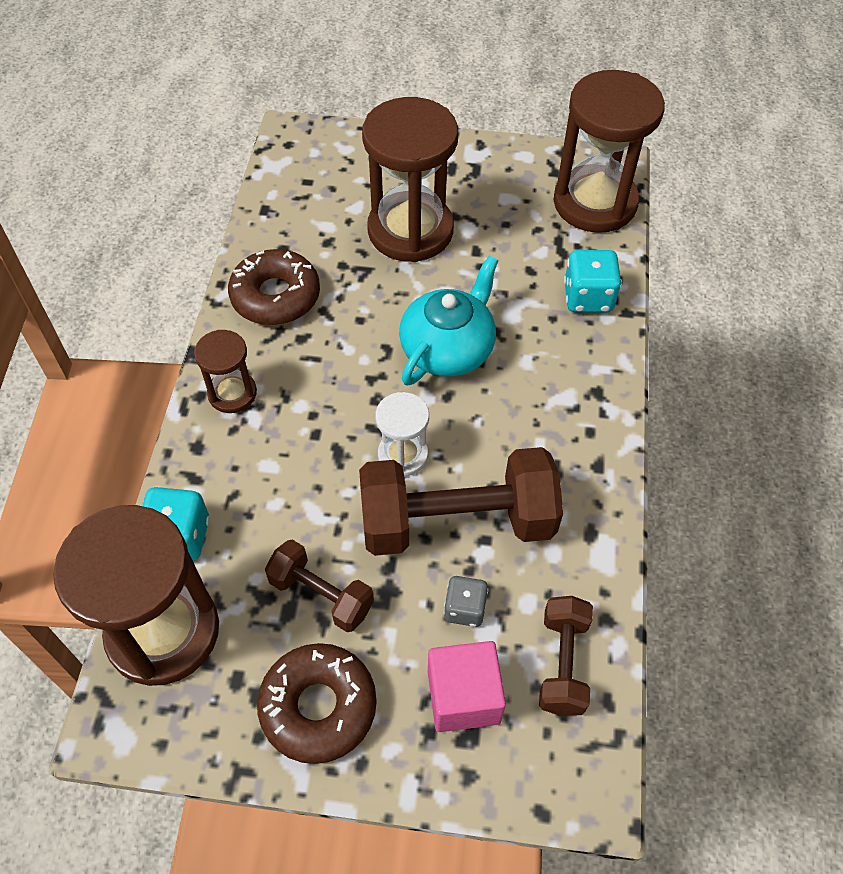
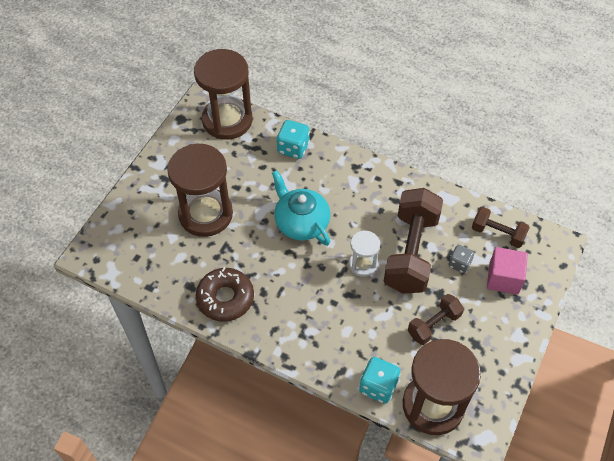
camera: 70 degrees left, 0 degrees up
brown hourglass [194,330,257,413] -> none
brown donut [257,643,377,764] -> none

